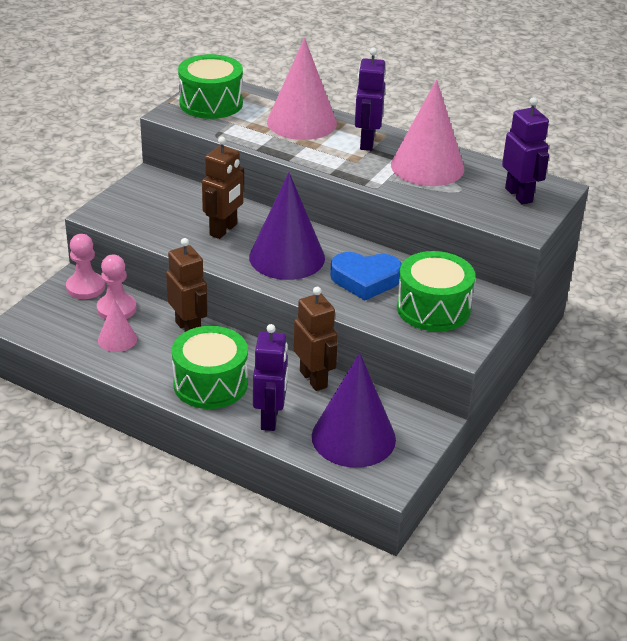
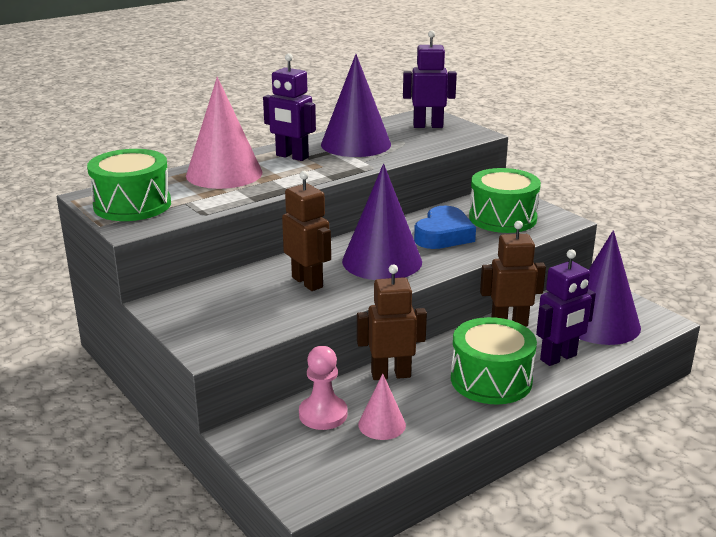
camera: 65 degrees left, 10 degrees down
pink pawn [66,234,105,299] -> none
purple robot [253,324,288,431] -> purple robot turned 120 degrees clockwise [536,250,596,366]
pink cone [391,80,464,186] -> purple cone [321,54,391,157]

